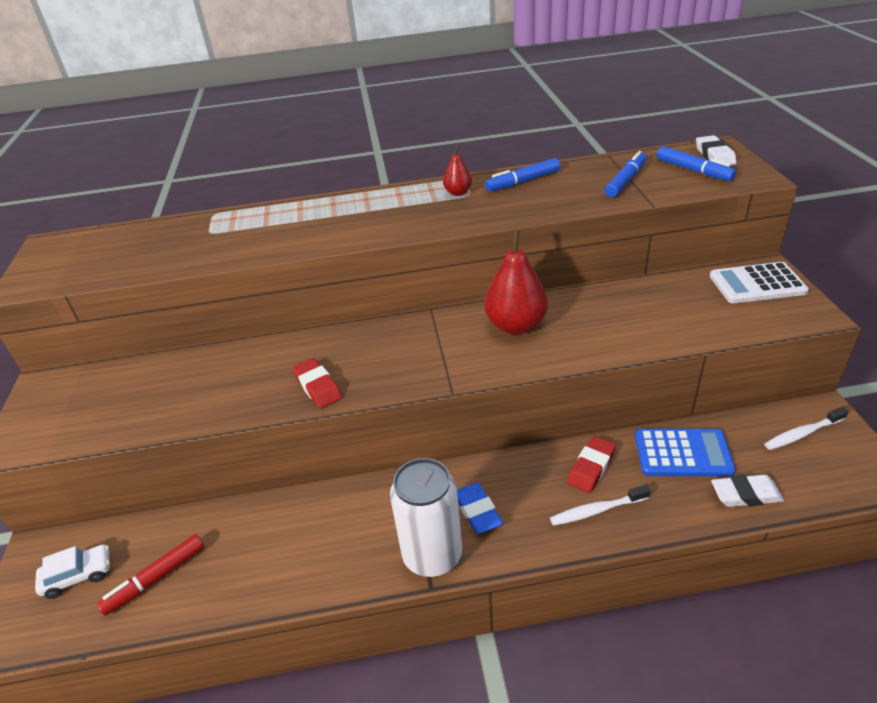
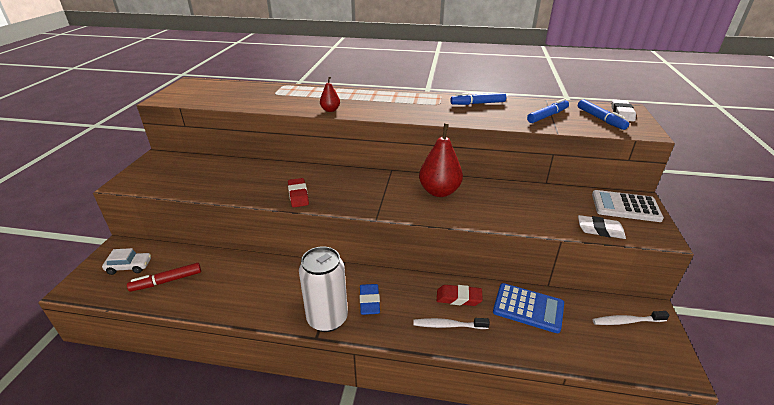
camera: 15 degrees right, 5 degrees down
red pear [443,145,472,196] -> red pear moved to [320,76,340,112]
red eraser [567,436,616,493] -> red eraser turned 45 degrees clockwise [437,285,483,306]
white eraser [711,475,784,507] -> white eraser moved to [578,215,626,239]

